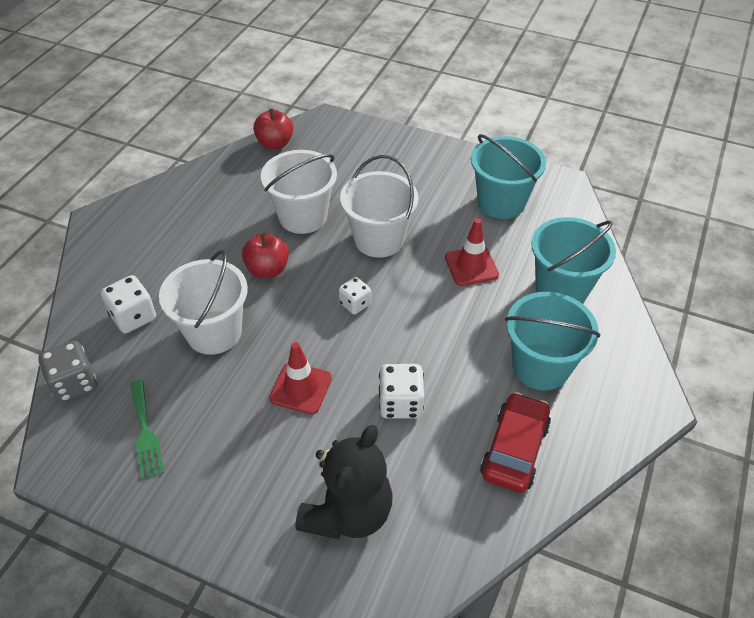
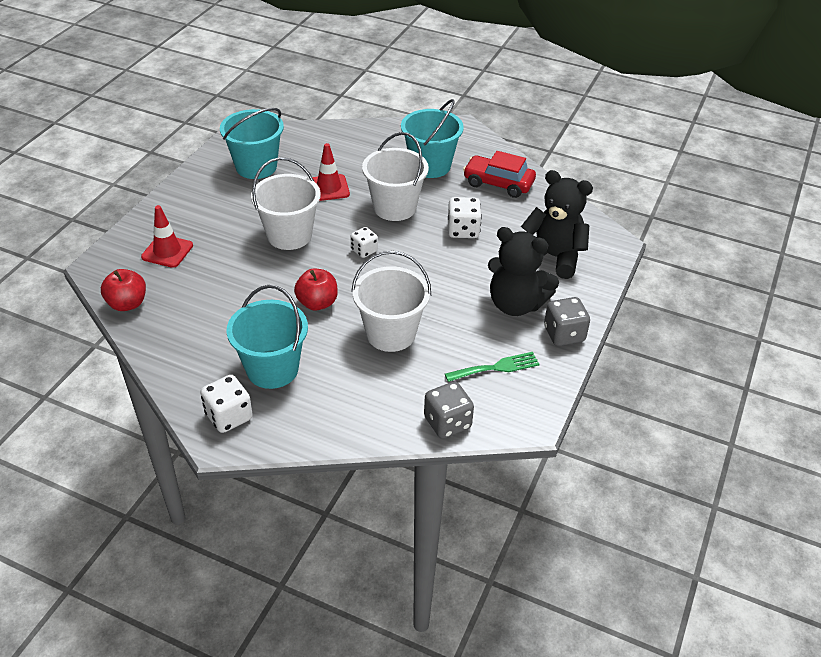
camera: 90 degrees left, 5 degrees down
white dice [101,275,156,333] -> white dice moved to [200,375,253,433]
white bucket [261,150,337,234] -> white bucket moved to [362,132,429,221]
red traffic cone [269,342,332,414] -> red traffic cone moved to [141,205,193,268]
turquoise bucket [531,217,616,303] -> turquoise bucket moved to [226,285,308,389]
none -> black teddy bear [488,227,559,316]
none -> grey dice [544,297,590,346]

